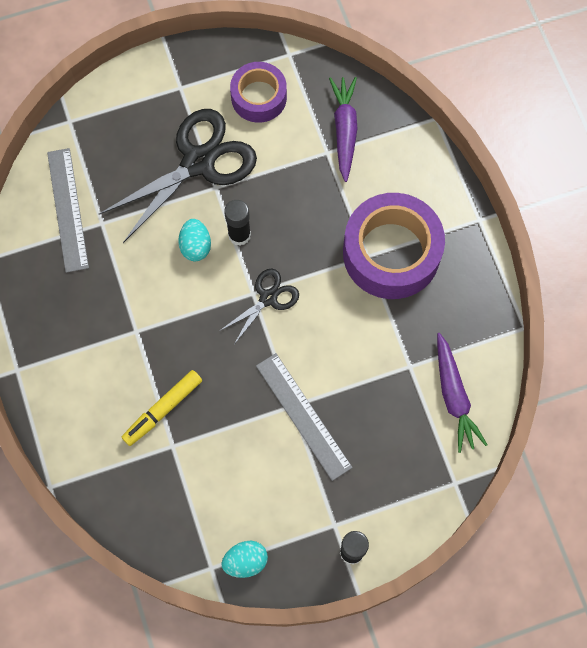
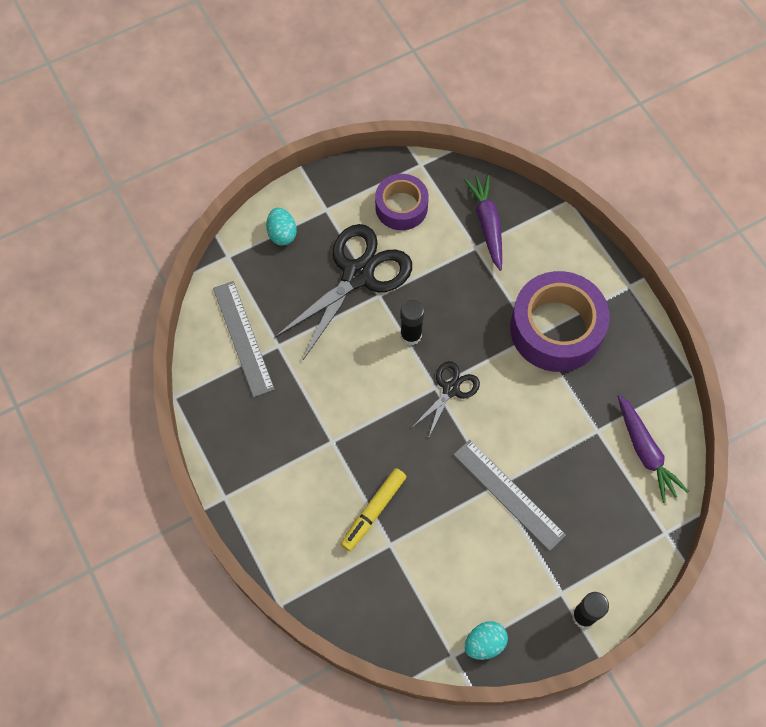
camera: 10 degrees left, 5 degrees down
turquoise egg [178,219,211,261] -> turquoise egg moved to [266,208,297,245]

